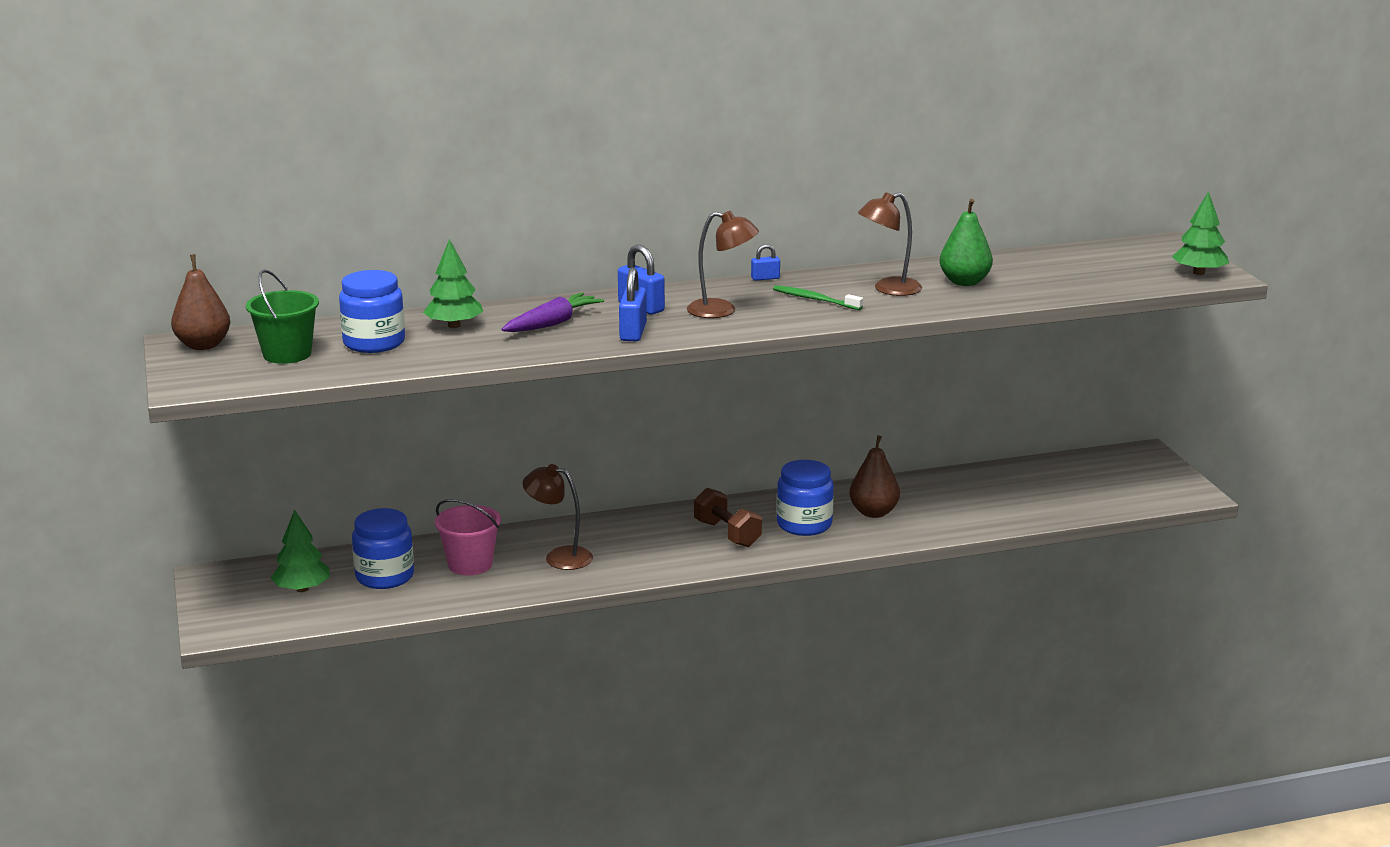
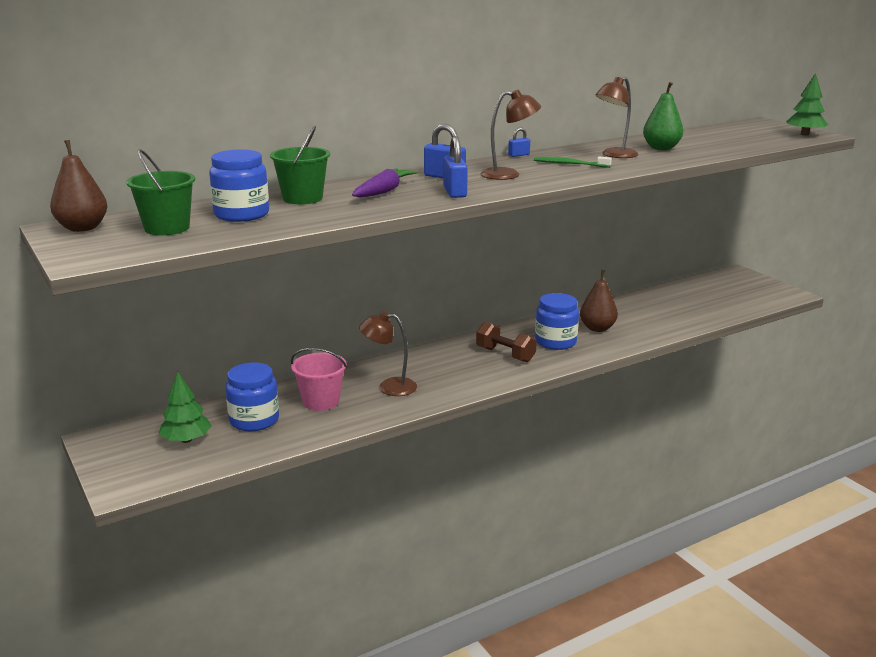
camera: 15 degrees left, 0 degrees up
green tree [423,239,483,328] -> green bucket [270,126,330,204]

